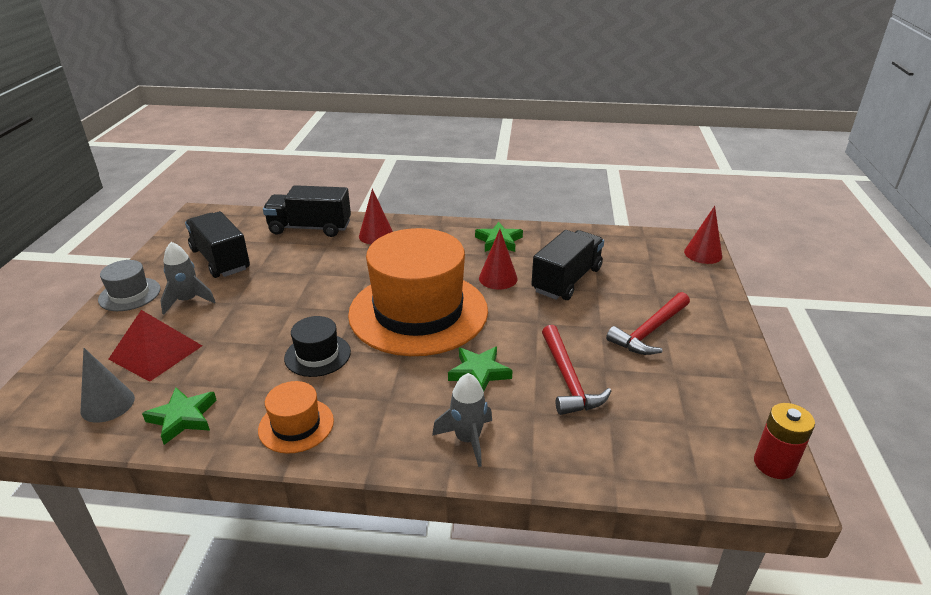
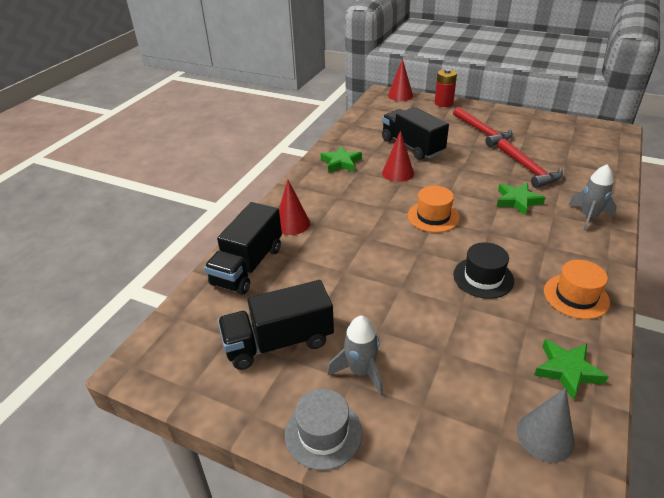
camera: 70 degrees left, 5 degrees up
red pyramid [108,310,202,382] -> none
orange hat [348,228,488,356] -> orange hat [408,186,460,232], size x0.43
red hammer [542,325,611,415] -> red hammer turned 60 degrees clockwise [497,139,563,188]
red battery [754,403,815,479] -> red battery moved to [435,69,457,107]

